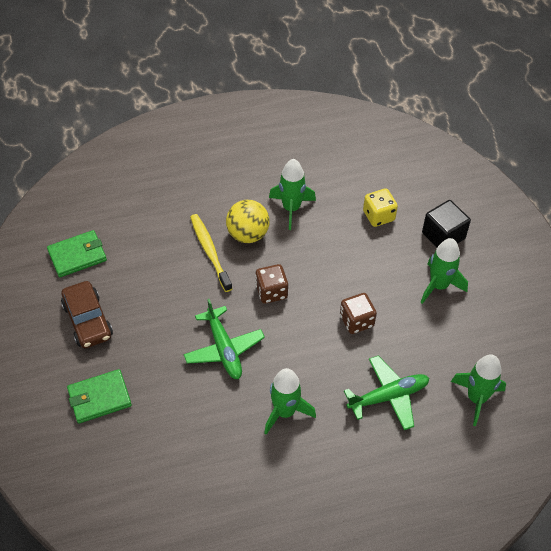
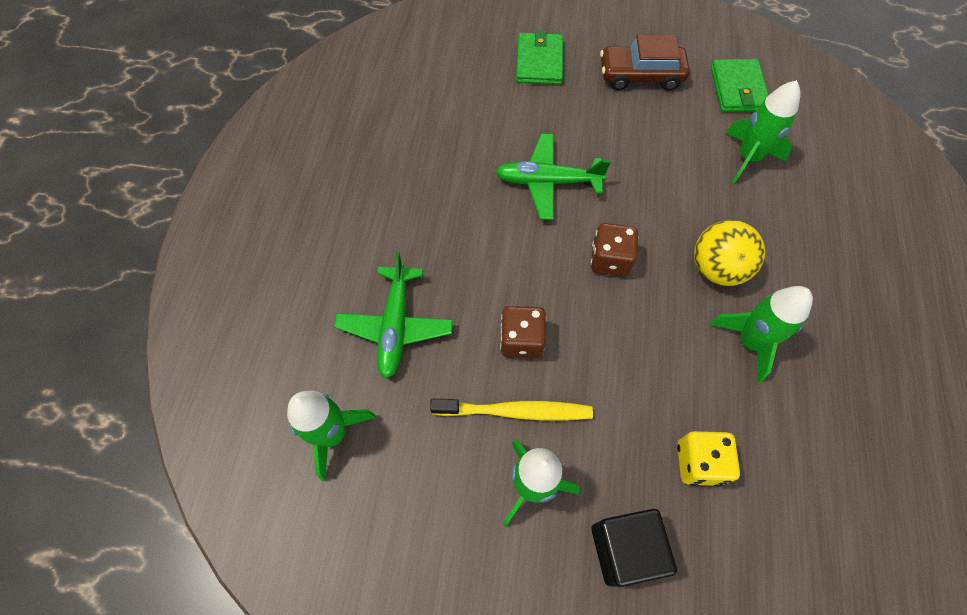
camera: 115 degrees right, 10 degrees up
yellow toothbrush [190,214,232,292] -> yellow toothbrush moved to [430,399,593,421]
green rocket [264,368,316,435] -> green rocket moved to [726,80,801,184]

